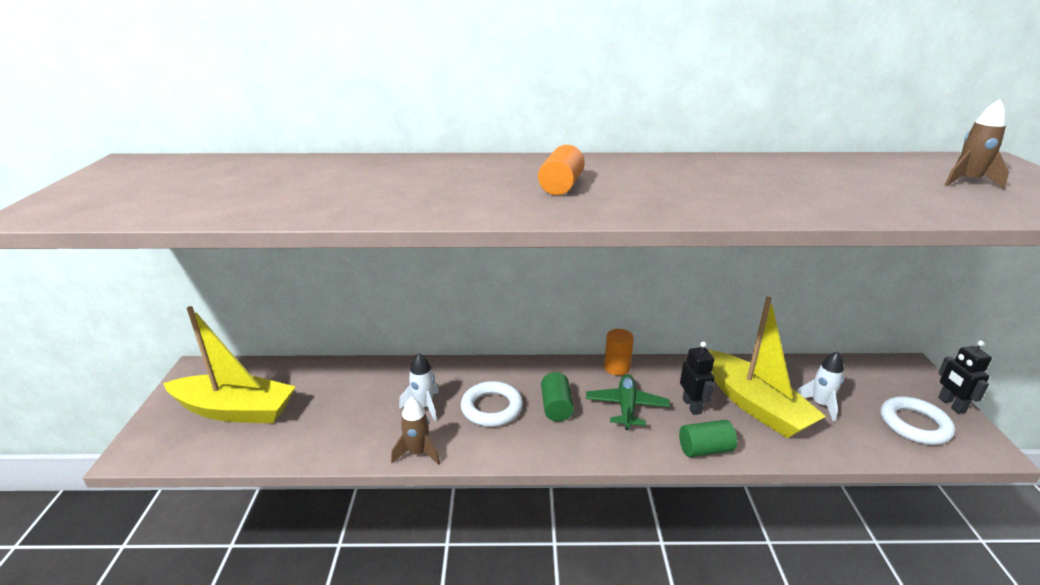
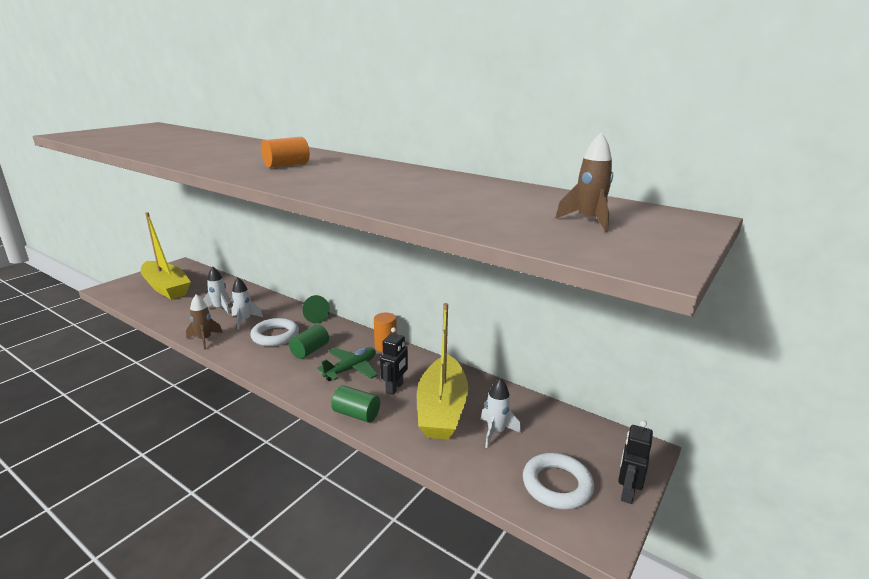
camera: 35 degrees right, 5 degrees down
none -> white rocket [203,267,230,314]
none -> green cone [302,295,330,323]

